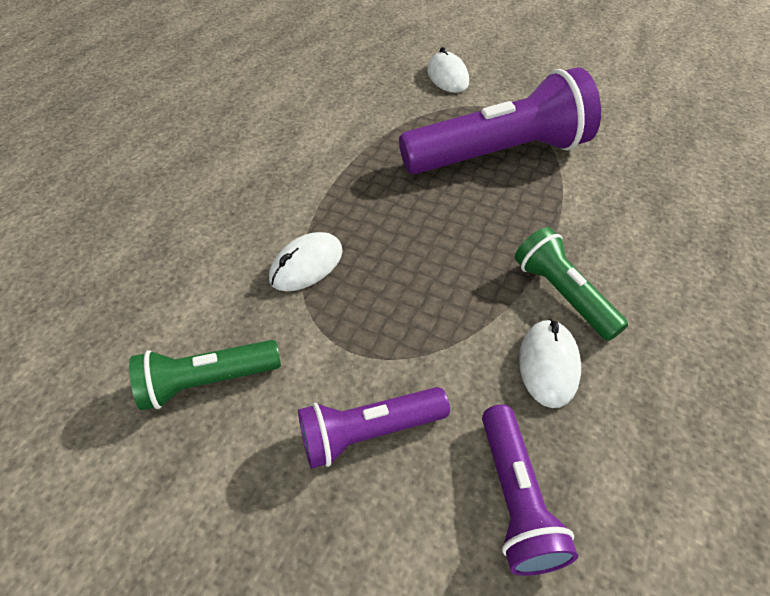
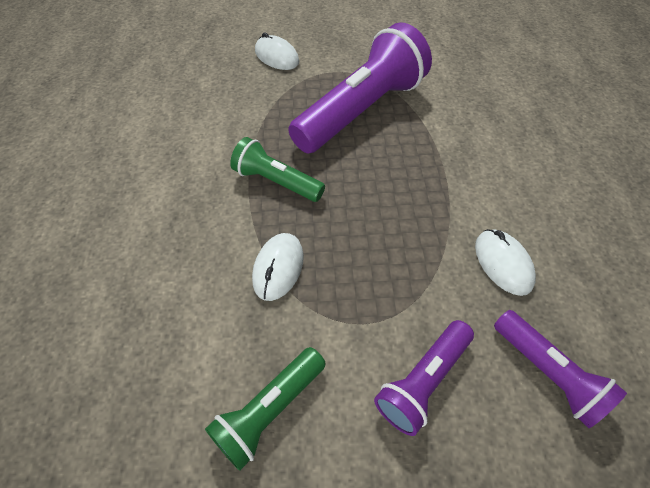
camera: 30 degrees left, 5 degrees up
green flashlight [515,227,628,341] -> green flashlight moved to [230,137,325,202]

